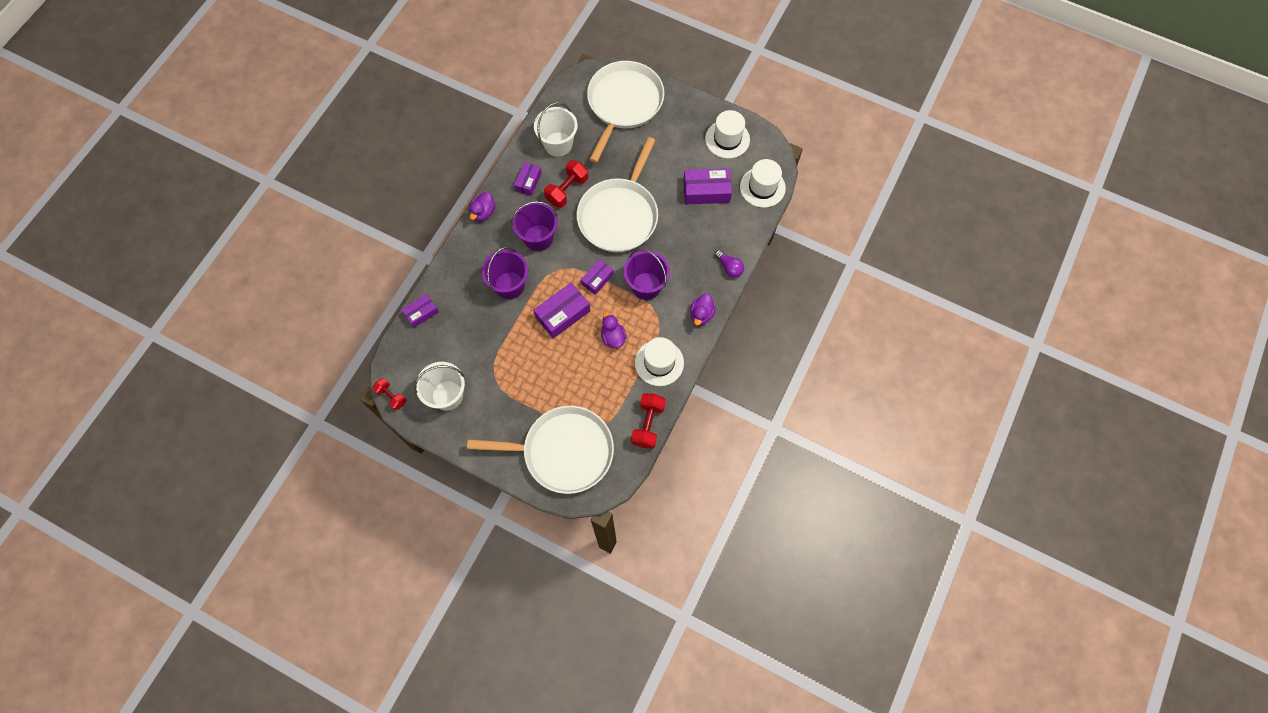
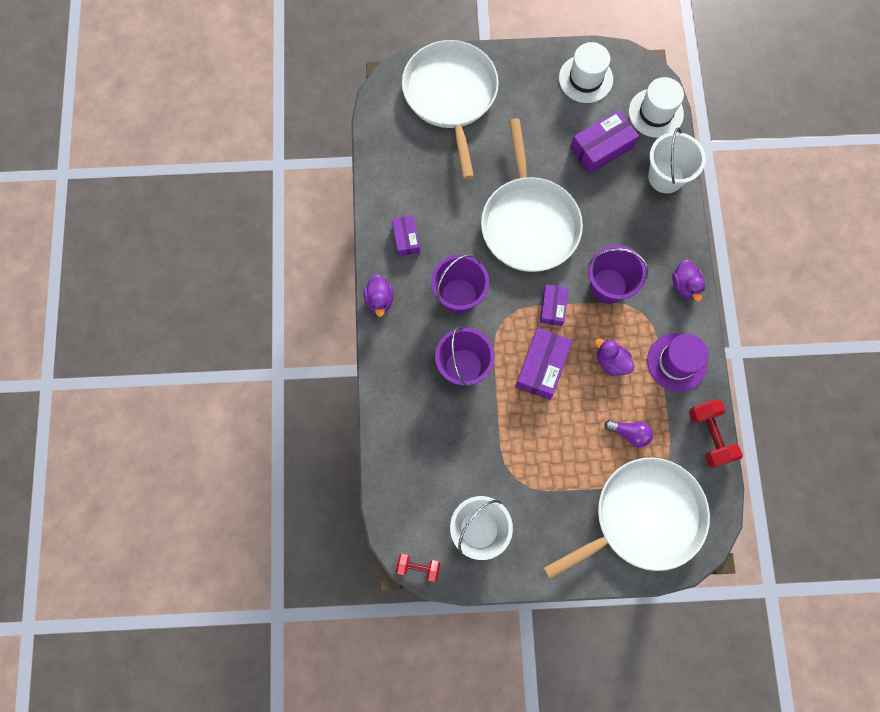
camera: 30 degrees left, 5 degrees up
purple box [402,294,439,328] -> none
white bucket [534,102,578,157] -> white bucket moved to [648,127,706,193]
red dumbbell [544,160,588,208] -> none
white hat [635,337,684,386] -> purple hat [647,334,709,392]
purple light bulb [715,250,744,277] -> purple light bulb moved to [604,420,653,447]

